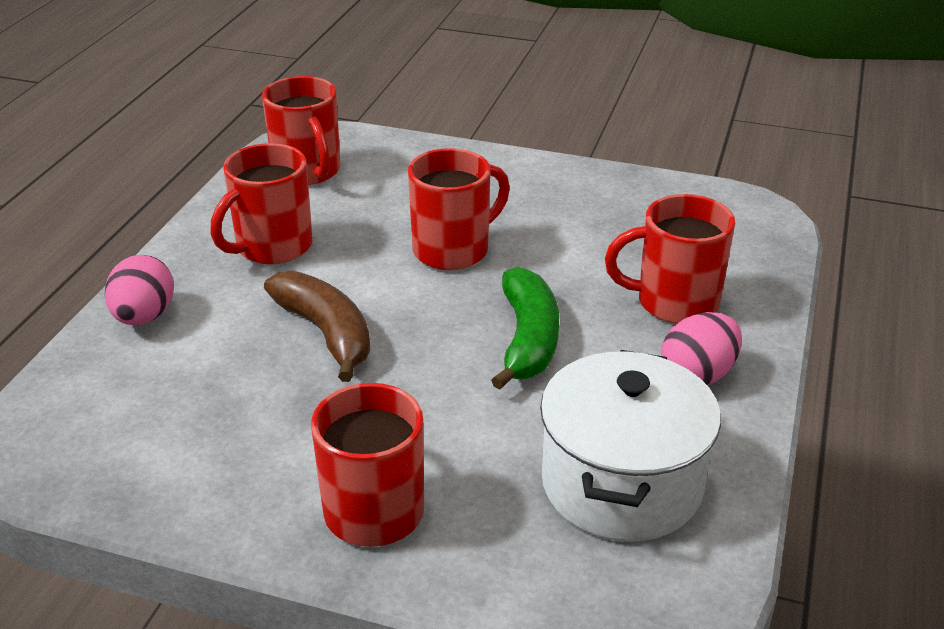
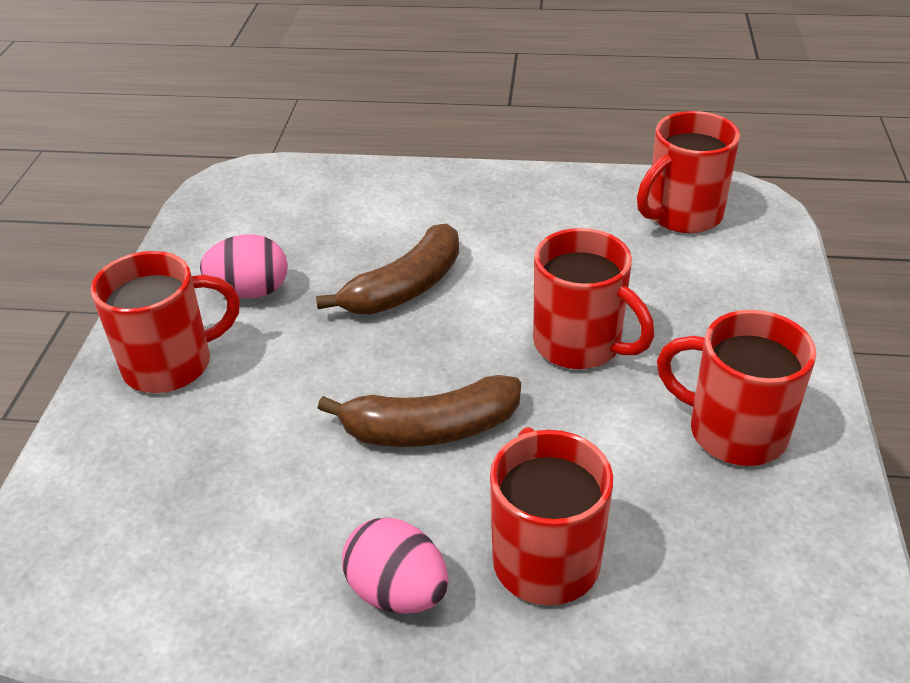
camera: 80 degrees right, 5 degrees up
pink egg [105,255,174,325] -> pink egg moved to [200,234,288,298]
red mug [210,143,313,264] -> red mug moved to [657,310,816,466]
green banana [491,267,559,390] -> brown banana [318,375,521,447]
white pot [540,350,721,542] -> none

